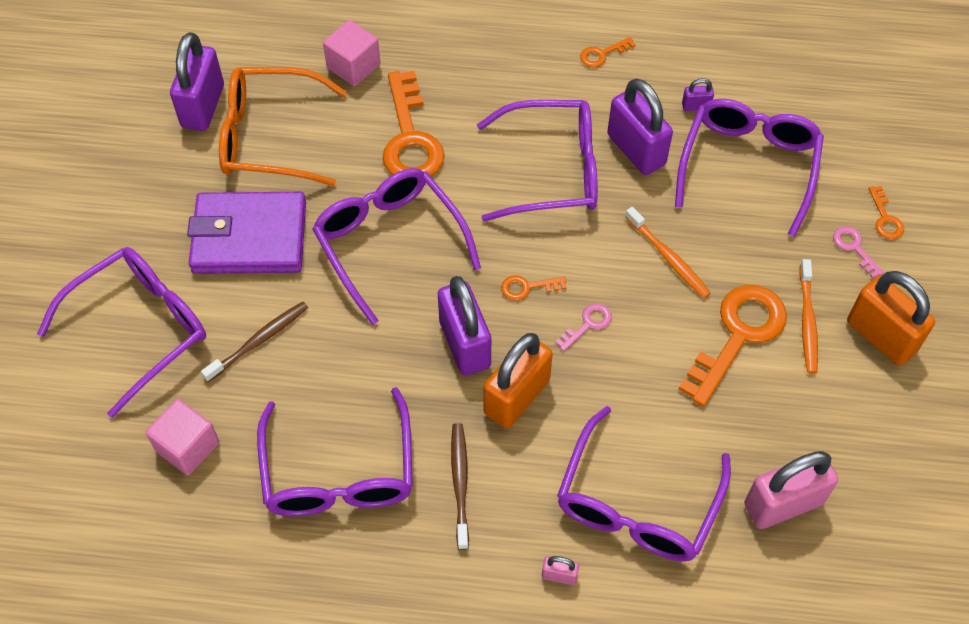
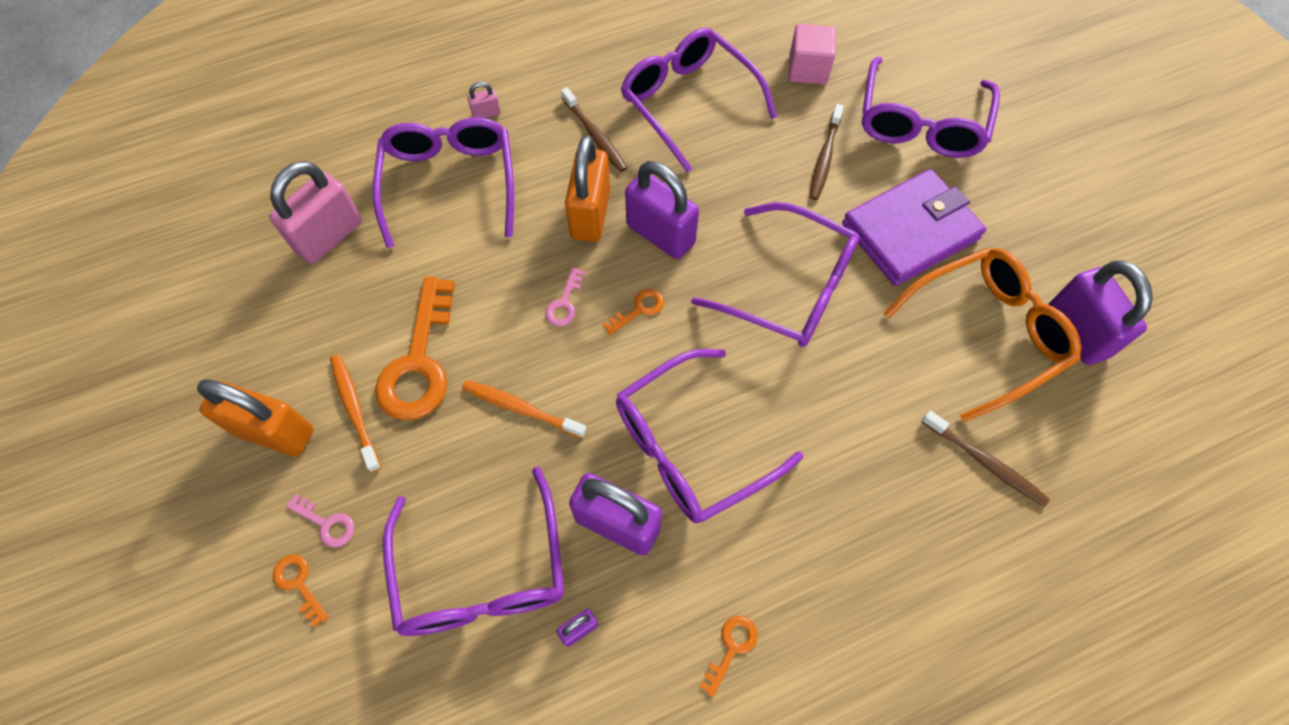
camera: 150 degrees right, 5 degrees up
pink cube [323,20,381,86] -> brown toothbrush [921,411,1050,507]
orange key [383,71,445,176] -> none

